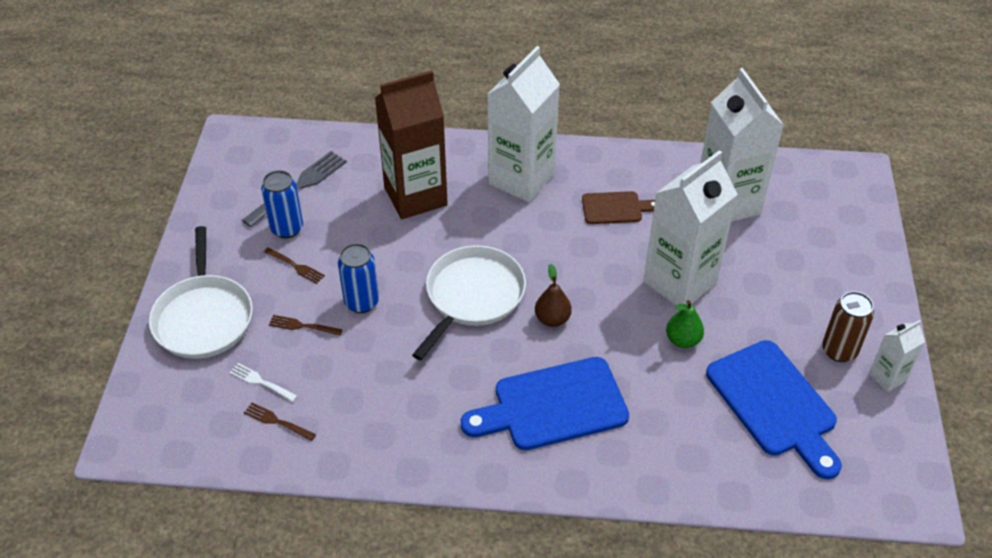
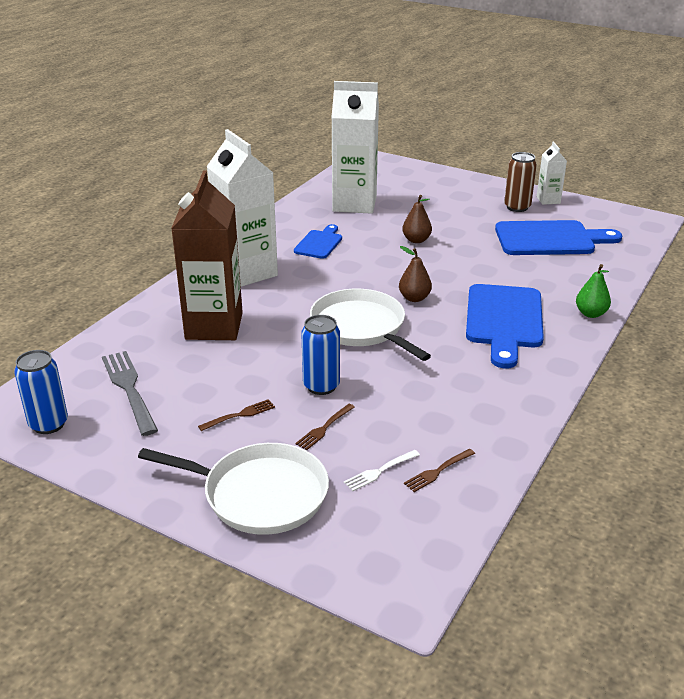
camera: 65 degrees left, 15 degrees down
blue can [261,170,303,239] -> blue can moved to [14,350,68,434]
brown cutting board [582,191,655,224] -> blue cutting board [294,224,342,259]
white carton [643,150,738,305] -> brown pear [402,195,432,243]
green pear [666,300,704,348] -> green pear moved to [576,264,611,318]

